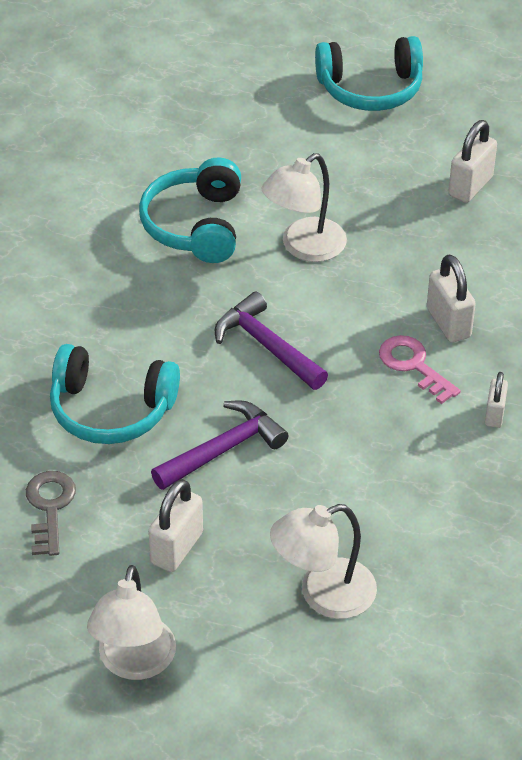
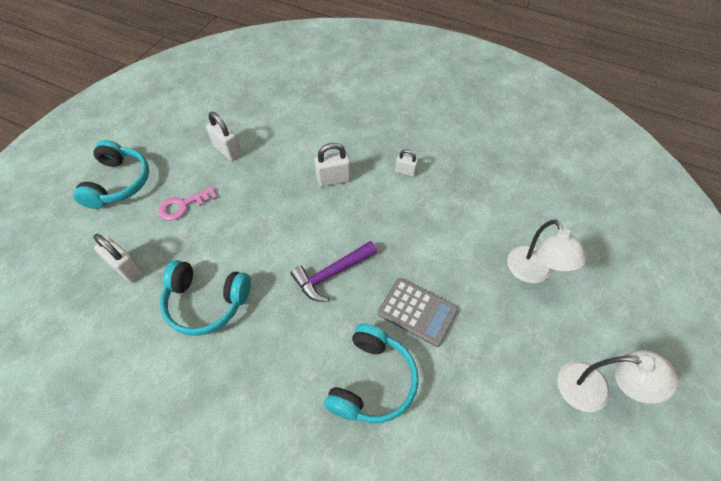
camera: 80 degrees left, 10 degrees up
grey key [26,471,76,556] -> none
white padlock [148,479,203,572] -> white padlock moved to [93,234,143,282]
purple hammer [151,401,289,490] -> grey calculator [378,278,458,347]
white lamp [262,153,347,262] -> none
pink key [379,335,461,404] -> pink key moved to [158,187,217,220]

